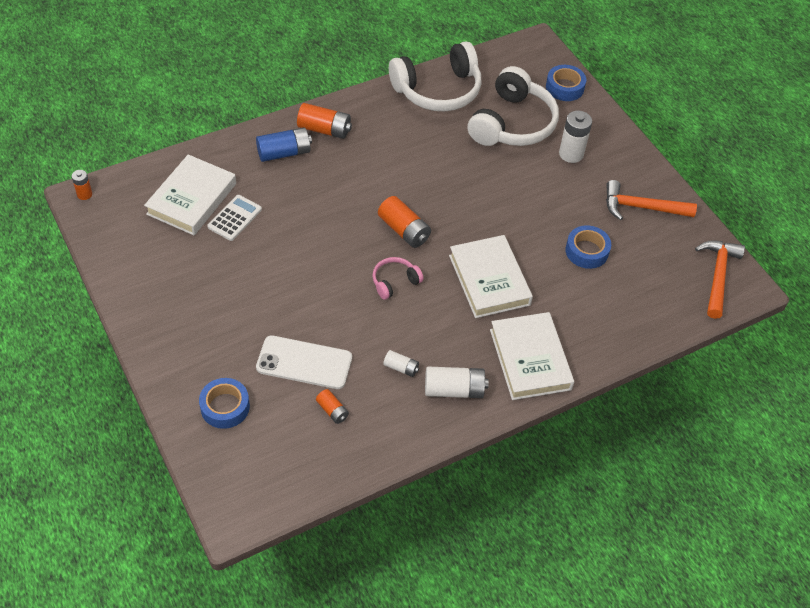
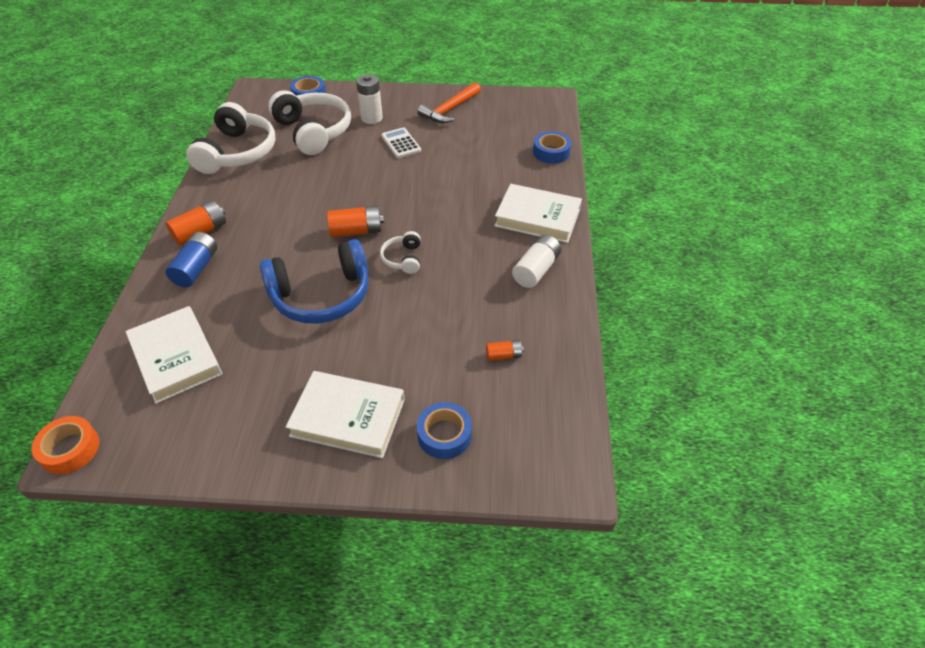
camera: 55 degrees left, 5 degrees down
orange battery [72,170,92,200] -> orange tape [32,416,100,474]
white calculator [207,195,262,241] -> white calculator moved to [381,127,421,158]
white phone [256,335,352,389] -> none
pink headphones [372,257,424,300] -> white headphones [380,231,421,274]
white battery [383,350,419,377] -> none
white book [449,235,533,318] -> white book moved to [286,371,405,458]
blue tape [565,225,611,269] -> blue tape moved to [533,131,571,164]
orange hammer [695,240,745,319] -> none
none -> blue headphones [260,239,369,324]

